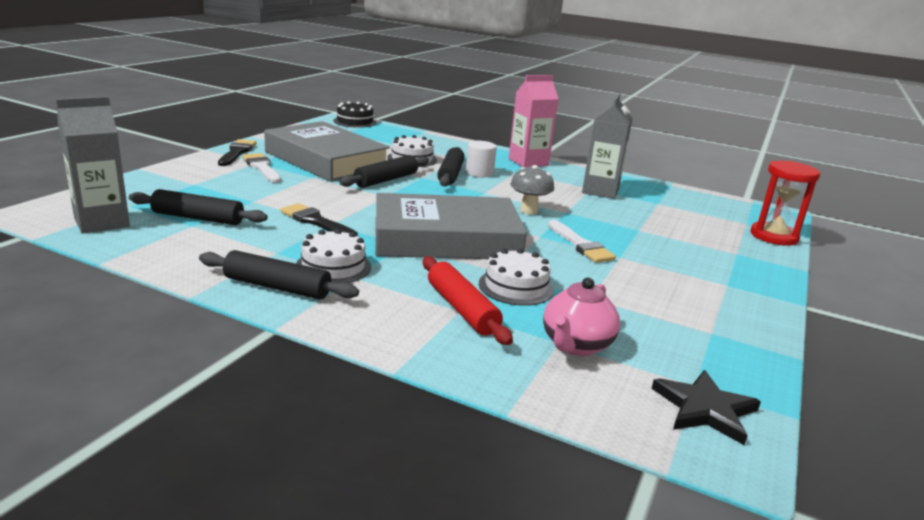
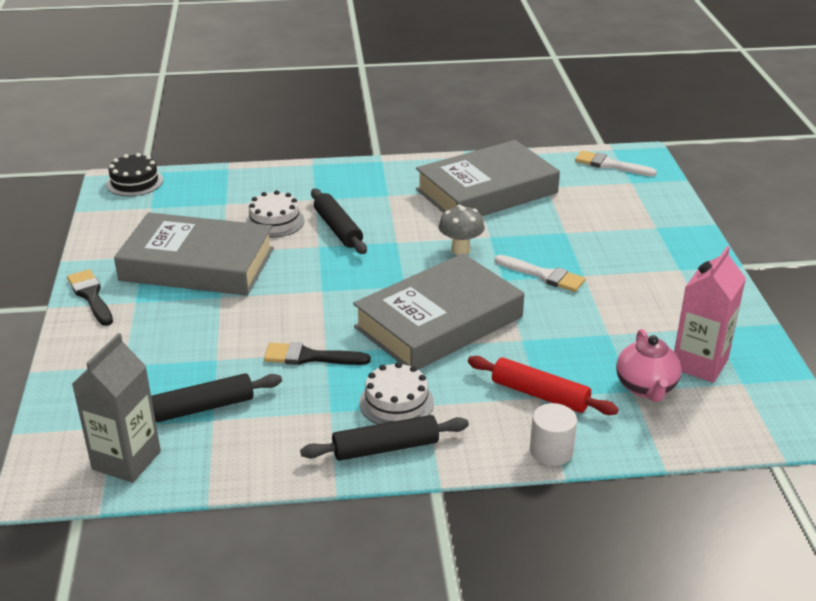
camera: 30 degrees left, 10 degrees up
white brush [242,153,281,183] -> white brush moved to [575,150,657,176]
black rolling pin [339,155,429,188] -> none
white cylinder [466,141,497,177] -> white cylinder moved to [530,403,577,466]
white cake [479,248,554,306] -> none
pink carton [509,75,559,168] -> pink carton moved to [674,246,746,383]
grey carton [582,93,632,199] -> grey book [416,140,560,216]
black star [652,370,761,445] -> none
red hourglass [751,161,820,246] -> none

